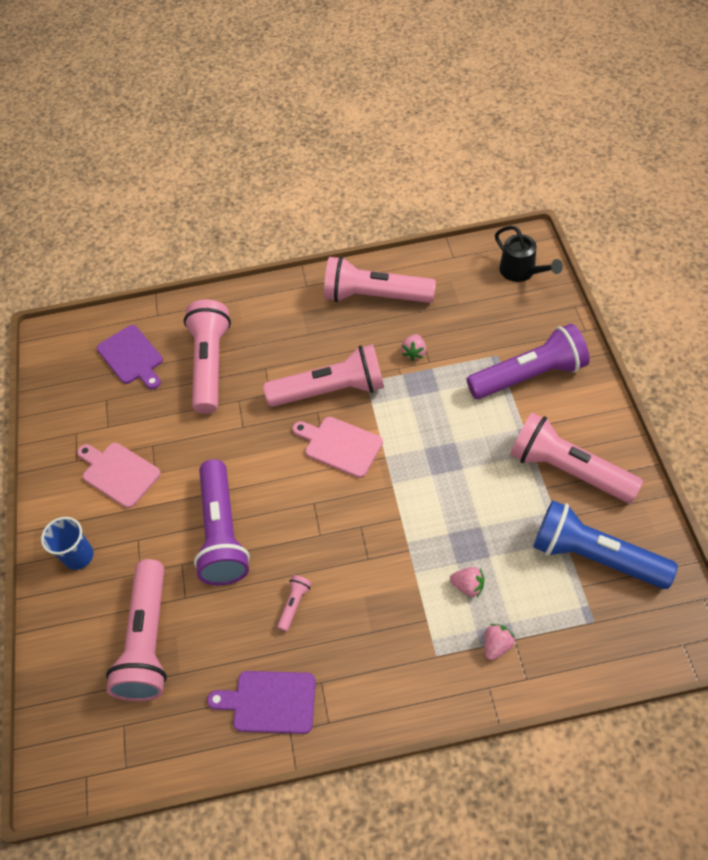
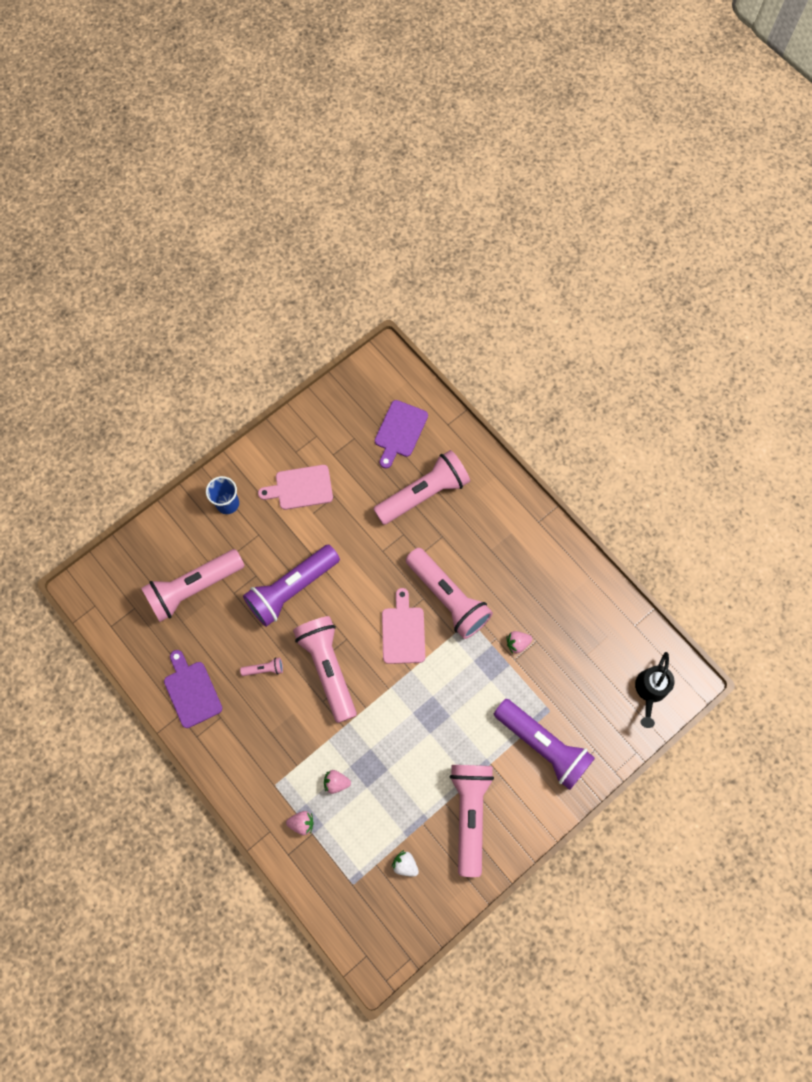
camera: 55 degrees right, 15 degrees up
pink cutting board [77,443,161,508] -> pink cutting board turned 105 degrees counterclockwise [258,465,333,510]
pink flashlight [324,256,436,303] -> pink flashlight moved to [293,616,357,723]
pink strawberry [450,567,484,597] -> pink strawberry turned 105 degrees clockwise [324,770,351,794]
blue flashlight [533,500,678,589] -> white strawberry [392,850,419,877]

